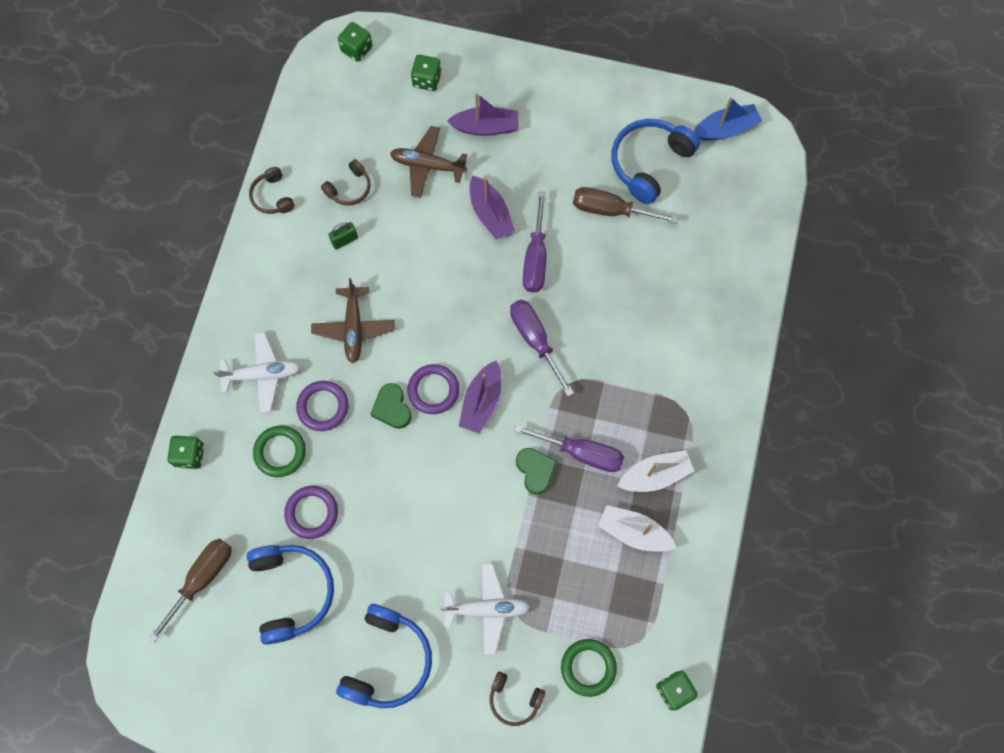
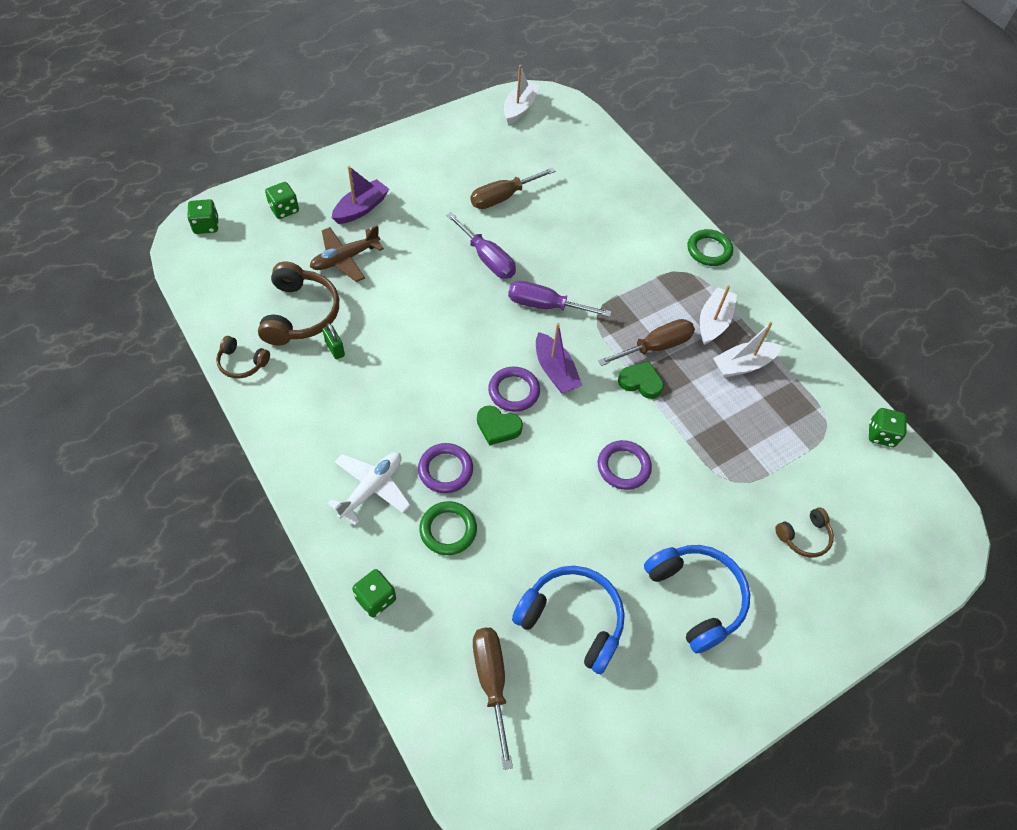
camera: 50 degrees left, 15 degrees down
purple ring [284,486,338,539] -> purple ring moved to [598,440,652,490]
brown plane [311,278,395,363] -> none
brown headphones [321,159,371,206] -> brown headphones [258,262,339,345], size x1.83
green padlock [328,222,358,249] -> green padlock turned 45 degrees counterclockwise [322,323,345,359]
white plane [440,563,530,655] -> none
purple boat [470,175,515,239] -> none
purple screwdriver [514,424,624,472] -> brown screwdriver [598,319,695,366]
green ring [561,639,617,697] -> green ring moved to [688,229,733,266]
blue headphones [612,119,700,204] -> none
blue boat [694,97,762,141] -> white boat [504,65,540,125]

